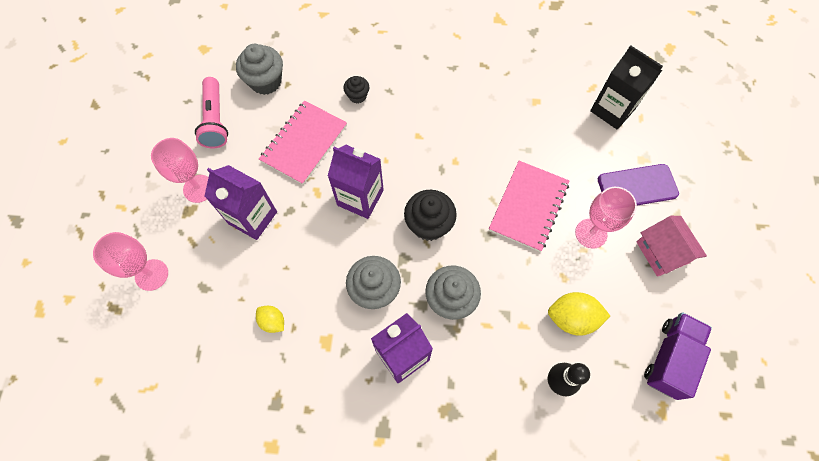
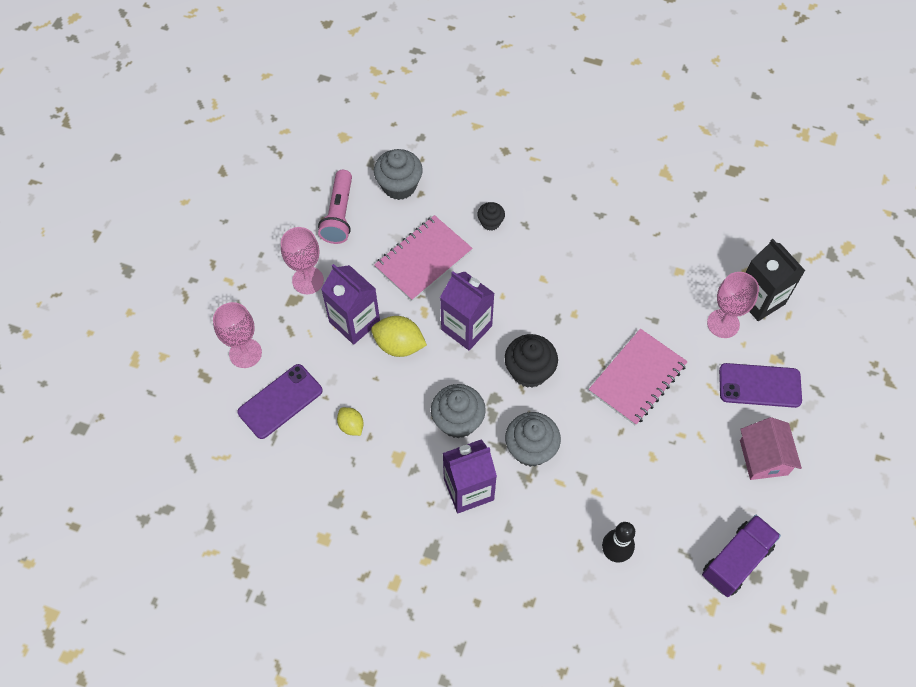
camera: 15 degrees right, 5 degrees down
yellow lemon [548,292,610,336] -> yellow lemon moved to [371,316,427,357]
pink goblet [575,187,637,249] -> pink goblet moved to [707,272,759,338]
none -> purple phone [237,364,323,439]

